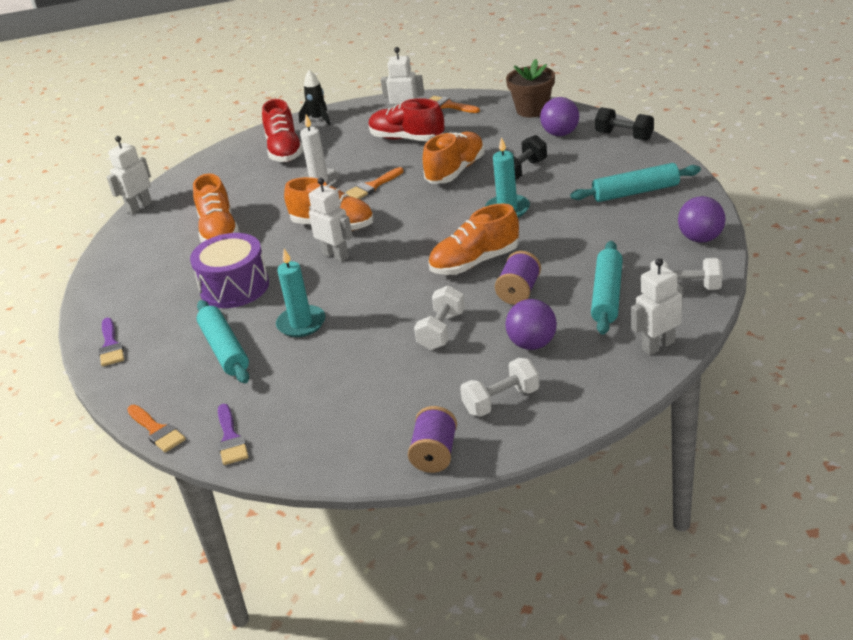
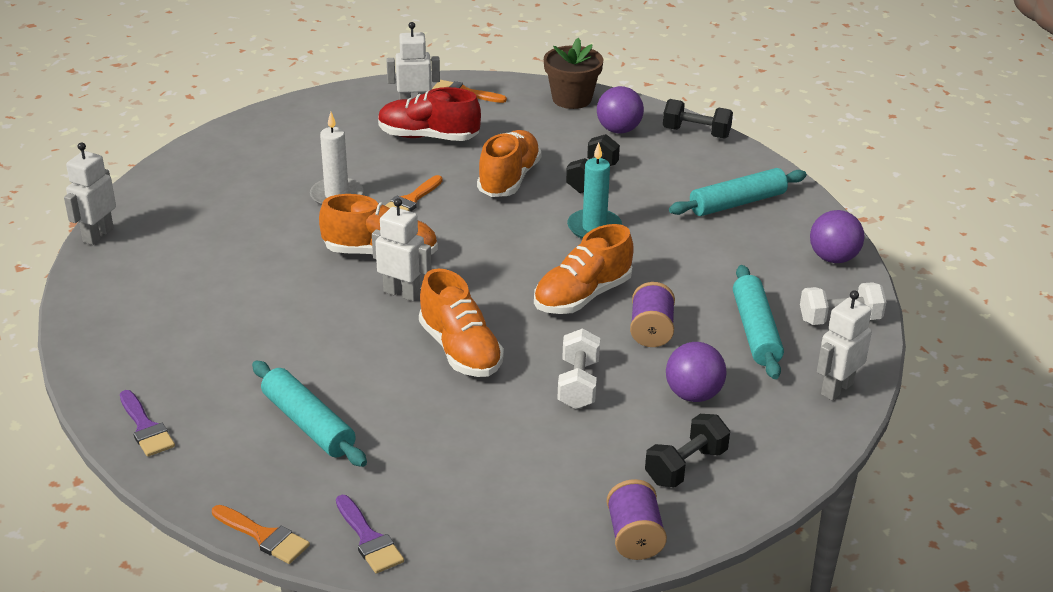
camera: 20 degrees left, 0 degrees up
purple drum [190,233,269,308] -> none
orange shoe [193,174,239,243] -> orange shoe moved to [419,268,504,377]
red shoe [262,99,303,162] -> none
turquoise candle [276,249,325,337] -> none
black rocket [299,70,331,125] -> none
white dumbbell [460,358,540,417] -> black dumbbell [645,414,730,487]

